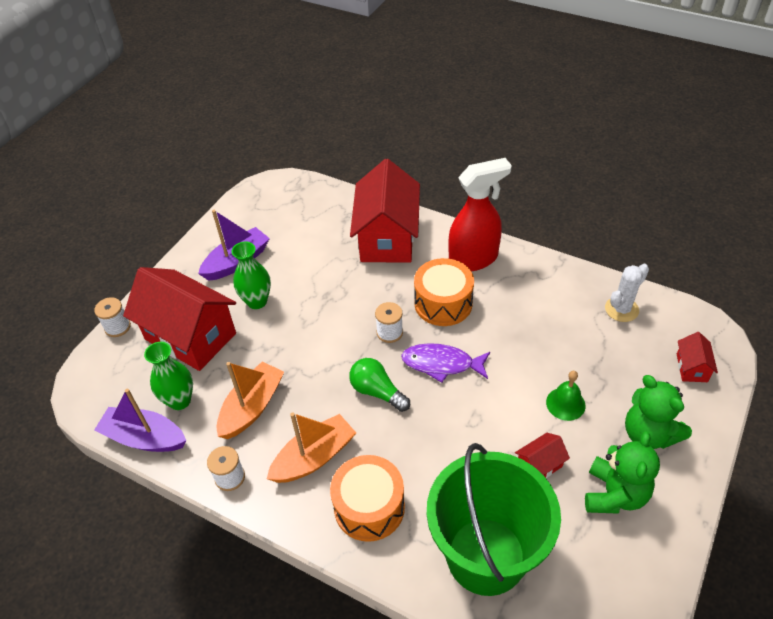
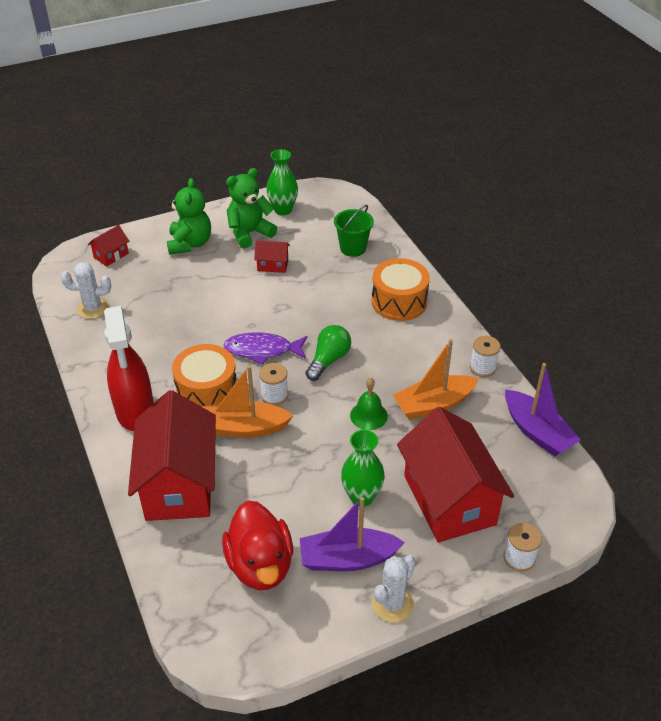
camera: 145 degrees left, 5 degrees down
green vase [144,342,193,410] -> green vase moved to [266,149,298,216]
orange boat [267,412,356,483] -> orange boat moved to [202,365,293,438]
green light bulb [349,358,410,412] -> green light bulb turned 135 degrees counterclockwise [306,325,351,381]
red house [350,159,420,263] -> red house turned 45 degrees counterclockwise [128,390,216,521]
purple fish [401,343,490,383] -> purple fish turned 135 degrees clockwise [223,332,307,365]
green bucket [427,443,561,596] -> green bucket [334,205,374,257], size x0.46
red spray bottle [448,158,512,272] -> red spray bottle turned 120 degrees counterclockwise [104,306,154,431]
green bell [546,371,586,421] -> green bell moved to [350,378,388,430]
none -> red duck [222,500,293,590]
none -> white cactus [372,555,416,622]

